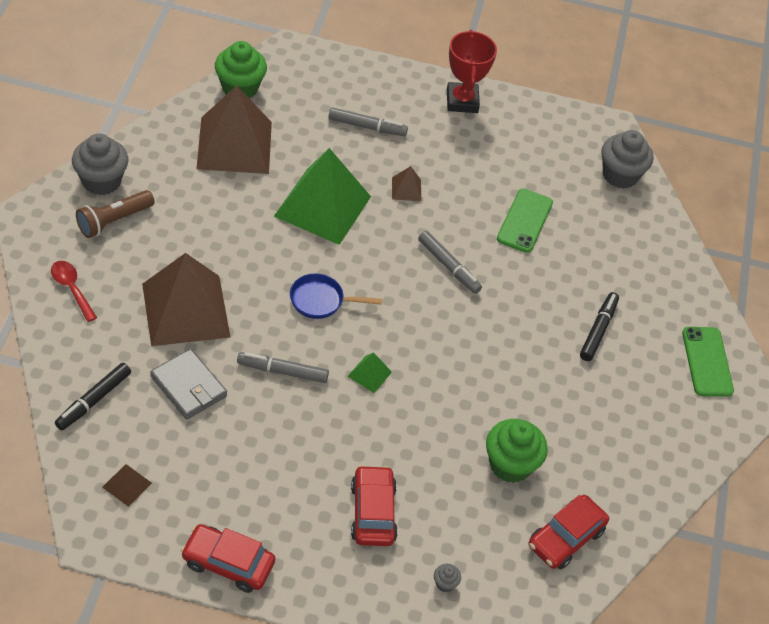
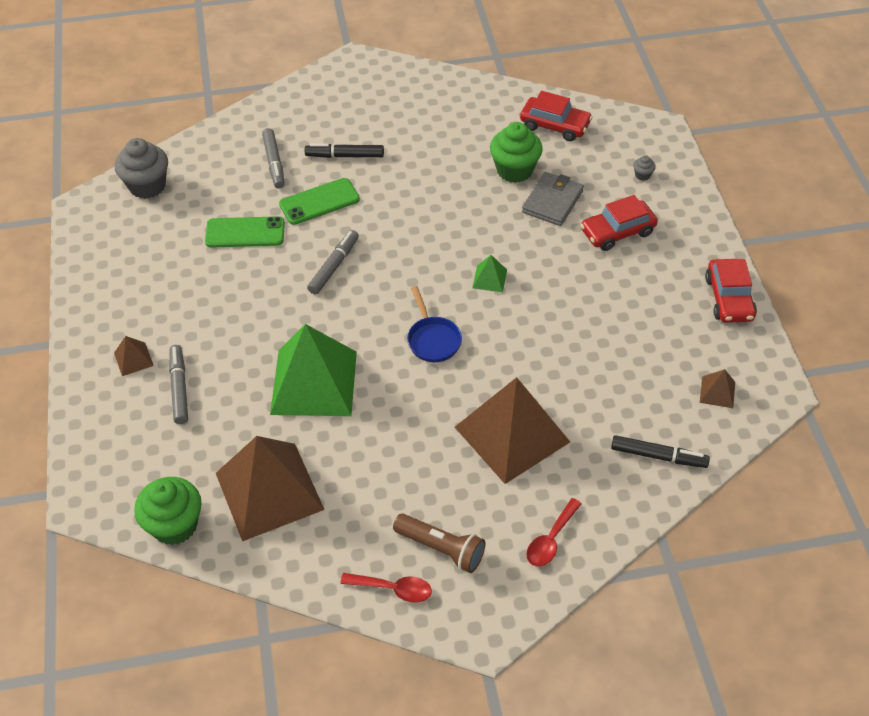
camera: 105 degrees left, 0 degrees up
grey cupcake [72,134,128,195] -> red spoon [340,573,432,603]
grey wallet [150,349,227,419] -> grey wallet moved to [522,172,584,226]
grey marker [237,352,329,383] -> grey marker moved to [262,128,285,189]
brown pyramid [392,166,421,201] -> brown pyramid moved to [114,336,154,376]
red trophy [447,30,497,113] -> none
green phone [682,327,734,397] -> green phone moved to [279,178,360,225]

